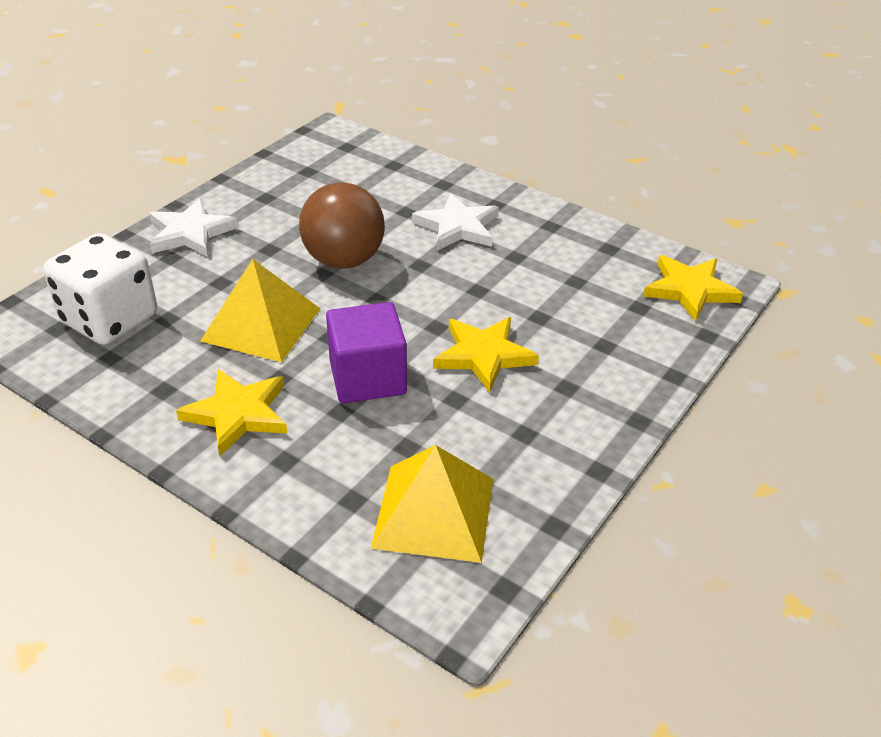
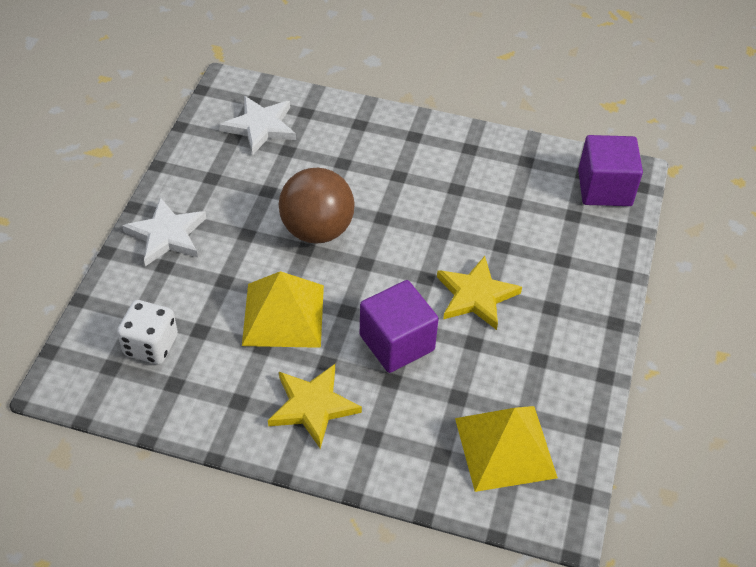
camera: 20 degrees left, 10 degrees up
white dice [43,233,157,345] -> white dice [117,300,178,364], size x0.67
white star [412,193,499,251] -> white star moved to [220,96,296,155]
yellow star [643,255,743,322] -> purple cube [578,135,643,206]

